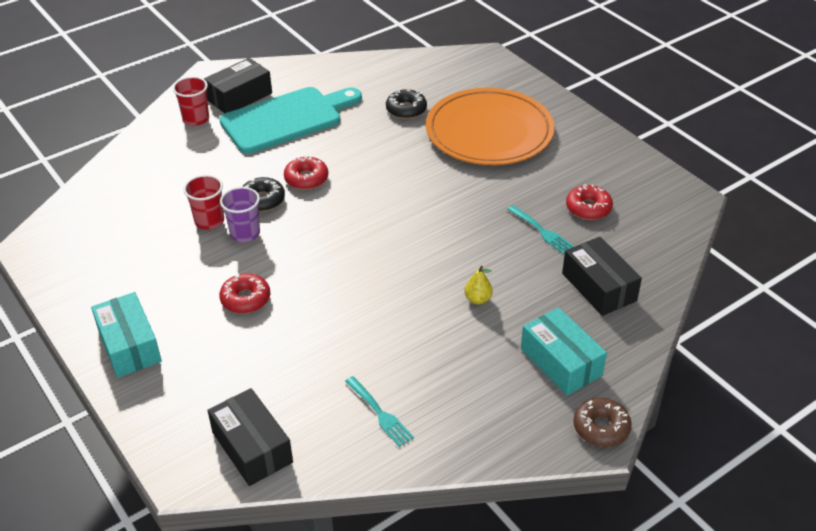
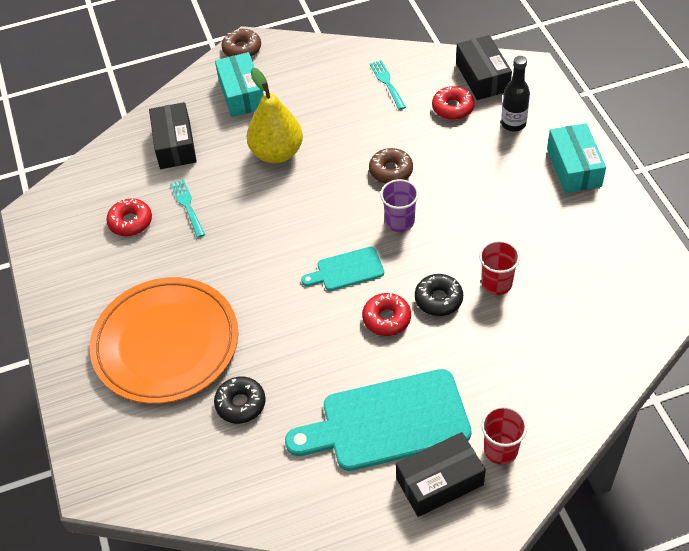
camera: 160 degrees left, 10 degrees up
red donut [219,273,270,314] -> red donut moved to [432,86,474,120]
purple cup [220,187,260,242] -> purple cup moved to [380,179,419,232]
yellow pear [464,266,493,304] -> yellow pear [247,68,303,163], size x2.31
none -> turquoise cutting board [301,247,384,291]
none -> brown donut [369,148,413,184]
none -> black bottle [501,56,530,132]

